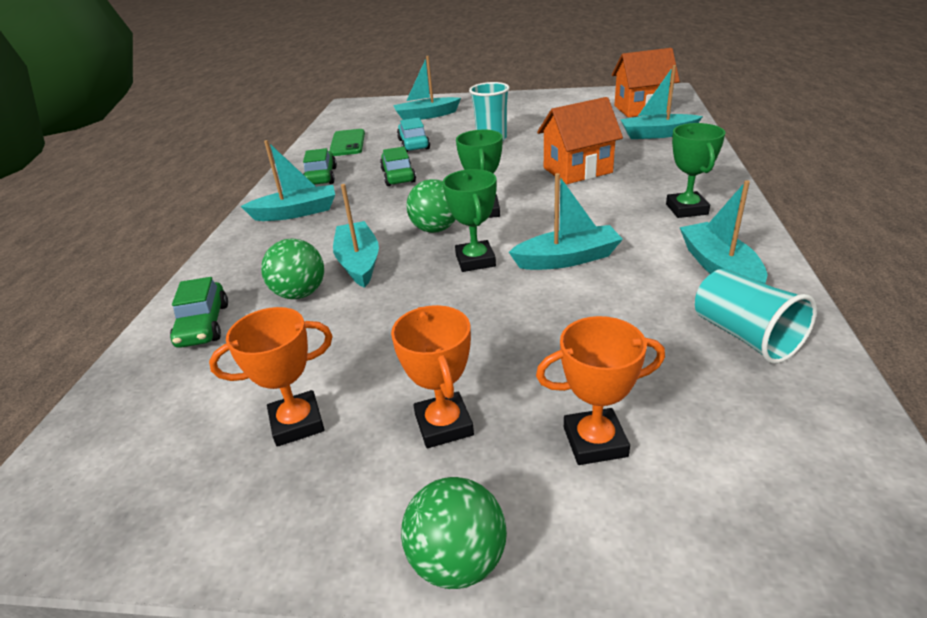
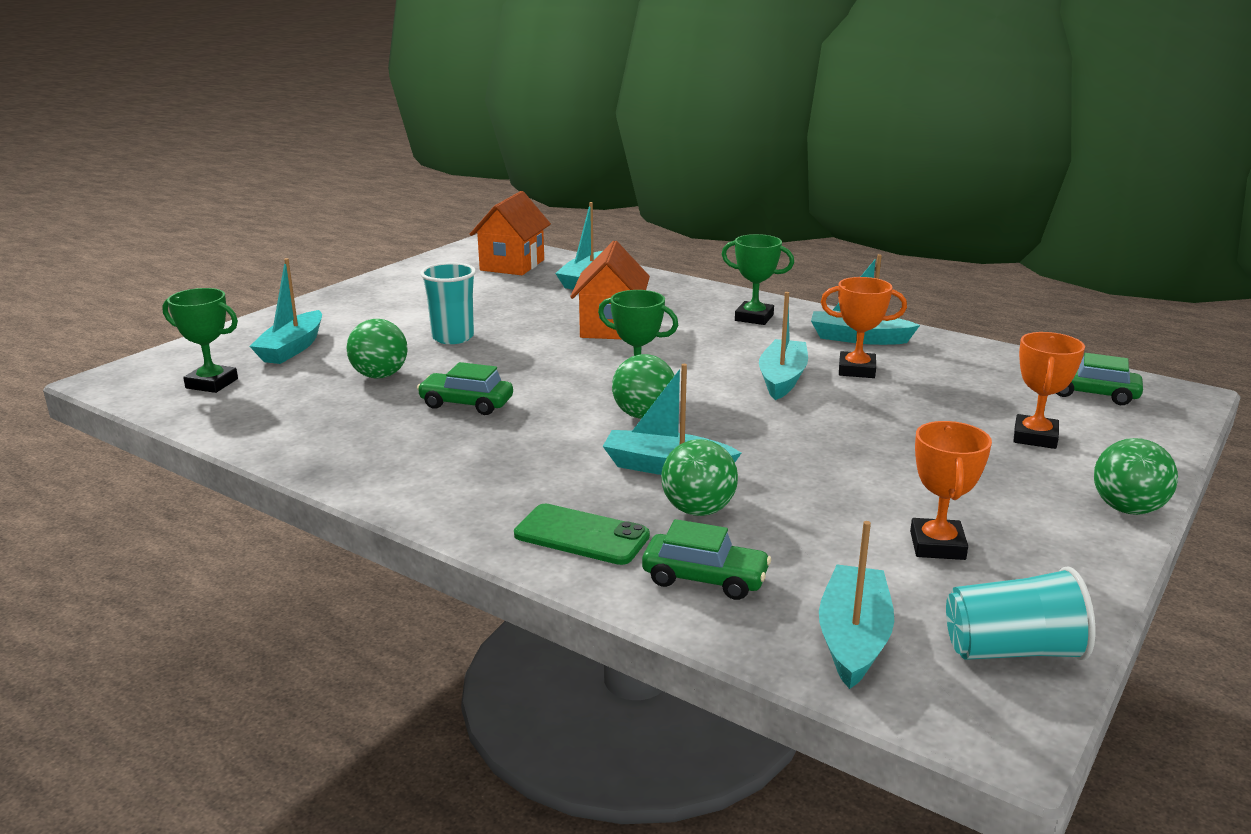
camera: 65 degrees left, 10 degrees down
turquoise boat [241,140,335,221] -> turquoise boat moved to [819,521,894,689]
green car [303,148,337,185] -> green car moved to [1056,353,1143,405]
green phone [329,129,365,156] -> green phone moved to [514,504,650,565]
orange trophy [391,305,474,448] -> orange trophy moved to [821,277,907,378]
turquoise car [397,118,430,152] -> green ball [347,319,408,379]
green trophy [443,169,497,272] -> green trophy moved to [162,288,238,393]
turquoise cup [695,269,817,364] -> turquoise cup moved to [946,566,1095,660]

